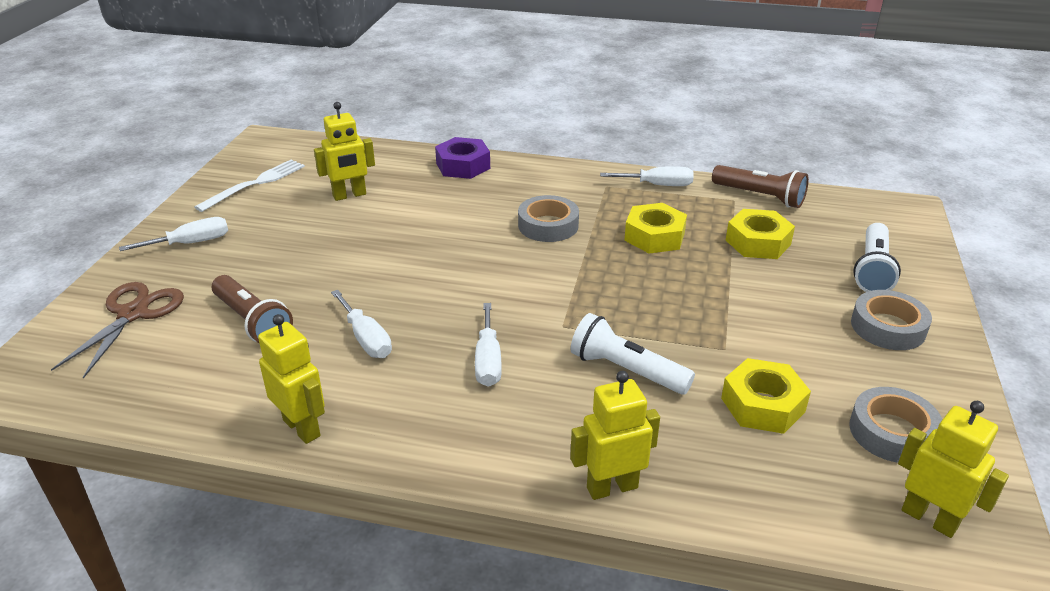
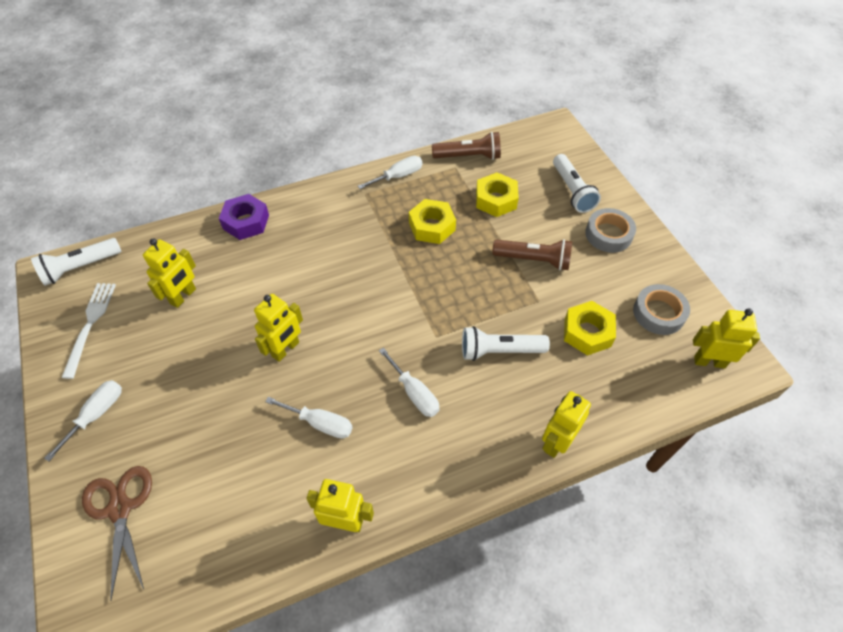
camera: 35 degrees left, 20 degrees up
brown flashlight [212,275,293,344] -> brown flashlight moved to [492,239,572,271]
grey tape [518,195,579,242] -> none
none -> white flashlight [31,238,122,286]
none -> yellow robot [254,294,303,362]

